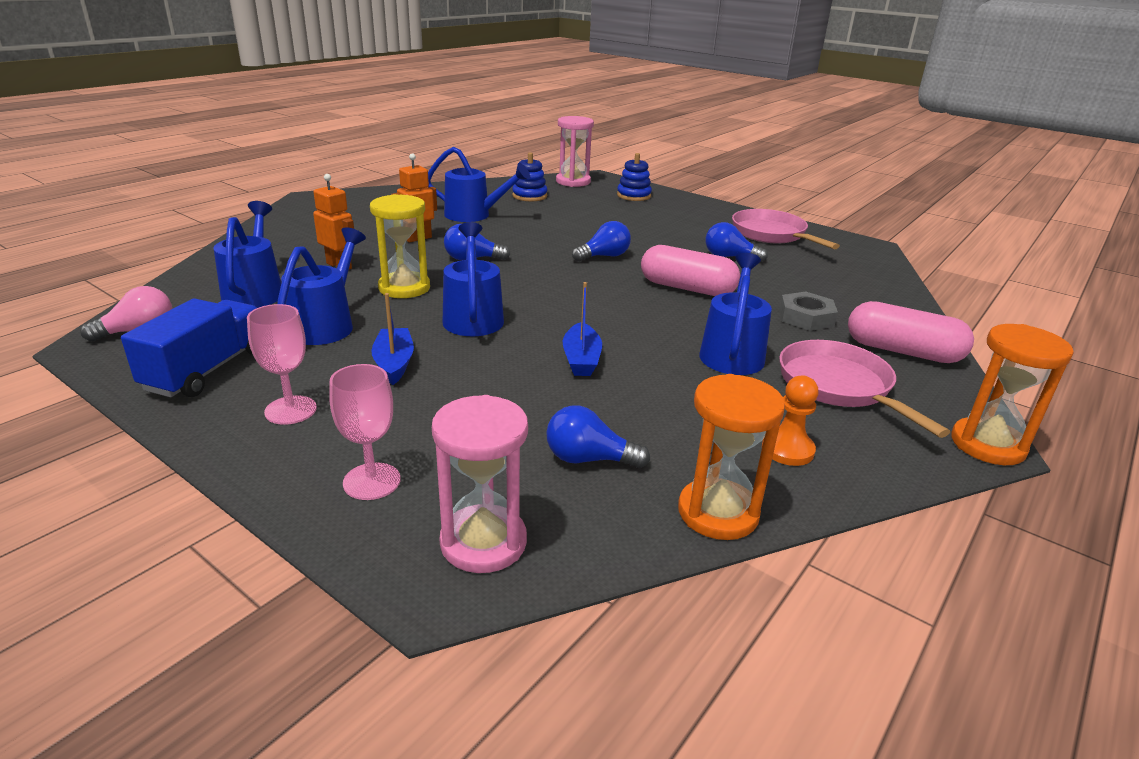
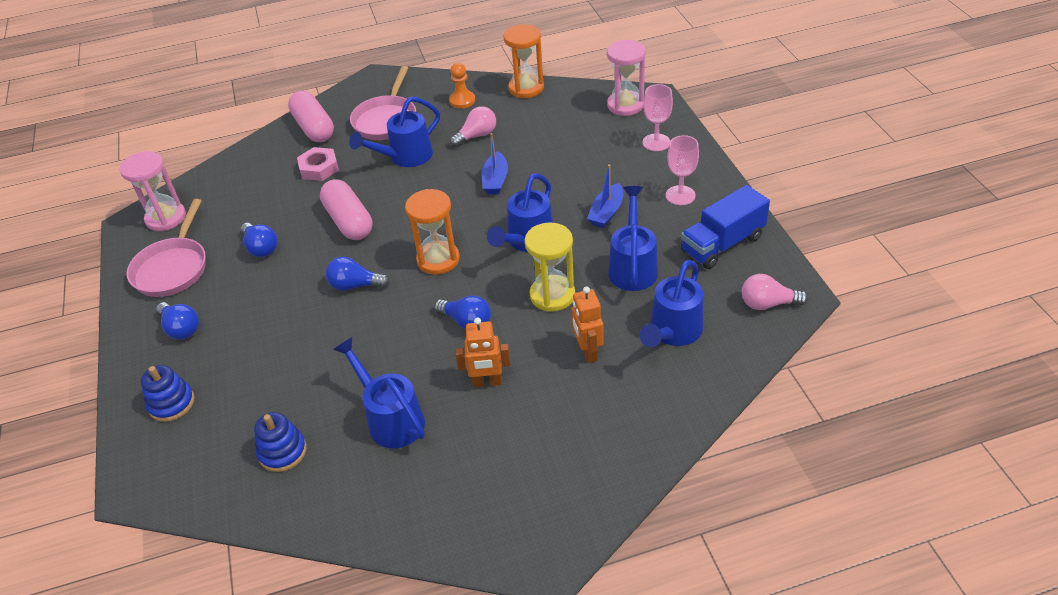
camera: 140 degrees left, 15 degrees up
blue watering can [277,227,366,345] -> blue watering can turned 135 degrees clockwise [608,186,658,291]
blue light bulb [546,405,650,468] -> blue light bulb moved to [156,302,199,340]
pink hourglass [556,116,594,187] -> pink hourglass moved to [120,151,186,231]
blue boat [562,282,602,376] -> blue boat turned 150 degrees clockwise [481,133,508,194]
grey nut [779,291,838,331] -> pink nut [297,147,339,181]
orange hourglass [951,324,1074,465] -> orange hourglass moved to [405,189,460,275]
none -> pink light bulb [450,106,496,147]

